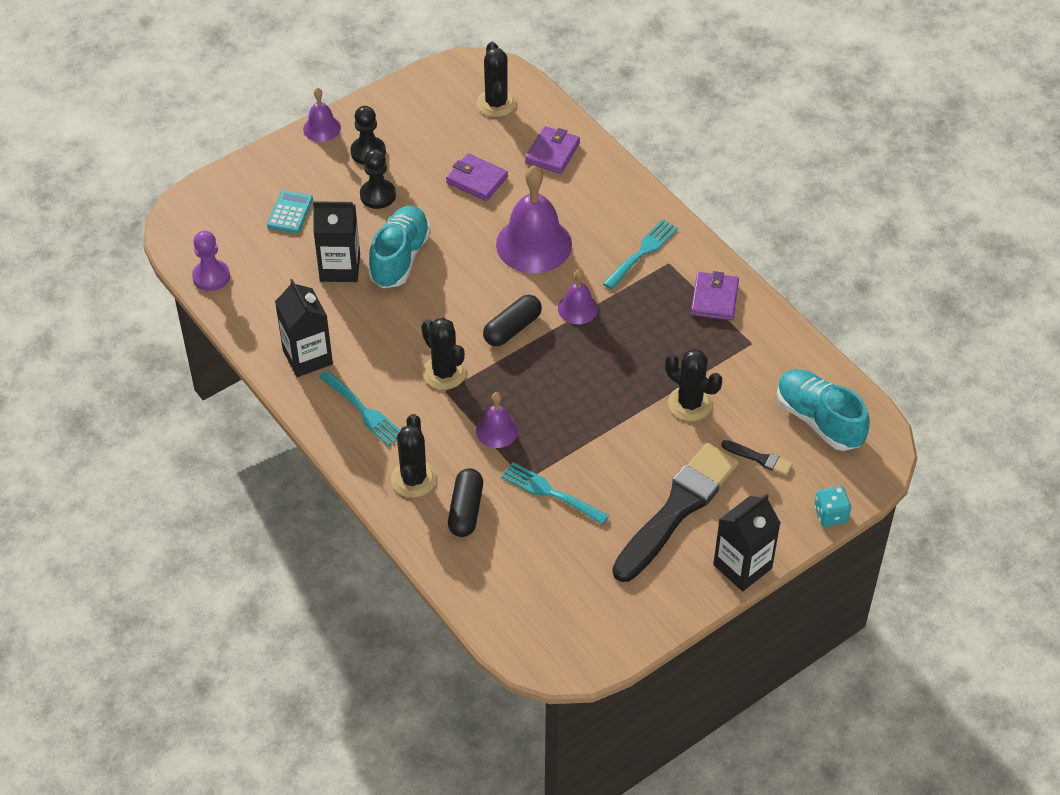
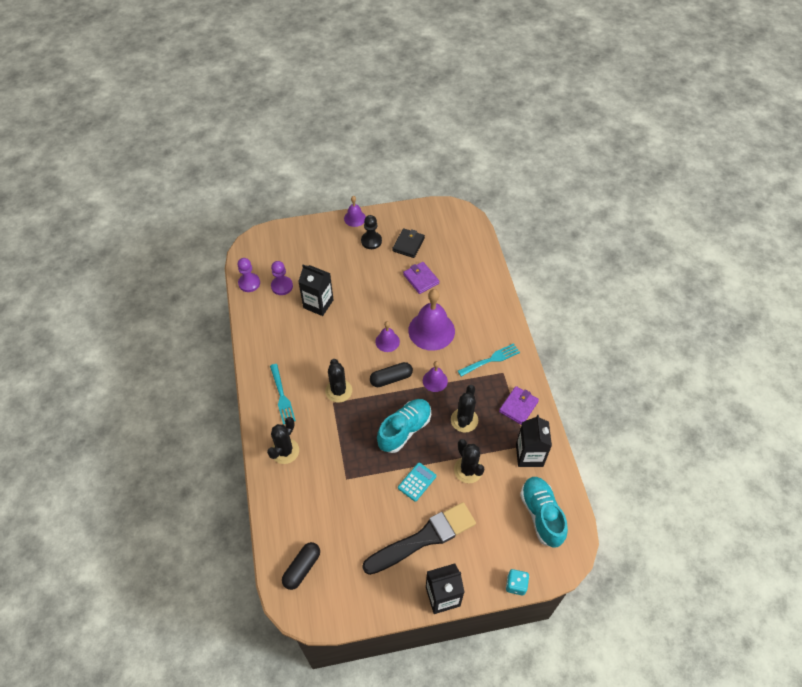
camera: 25 degrees right, 5 degrees up
turquoise calculator [267,190,313,233] -> turquoise calculator moved to [398,463,436,502]
black carton [275,279,333,377] -> black carton moved to [516,415,552,467]
black pawn [360,149,396,209] -> none
turquoise shoe [368,206,431,288] -> turquoise shoe moved to [377,399,431,453]
black capsule [448,468,483,537] -> black capsule moved to [282,542,320,590]
purple bell [476,392,518,448] -> purple bell moved to [375,321,400,352]
black cactus [477,42,516,117] -> black cactus moved to [451,385,478,433]
turquoise fork [501,462,609,525] -> none
purple wallet [525,126,580,174] -> none
black brush [721,440,793,476] -> none
none -> purple pawn [271,261,293,295]
none -> black wallet [392,228,425,258]

